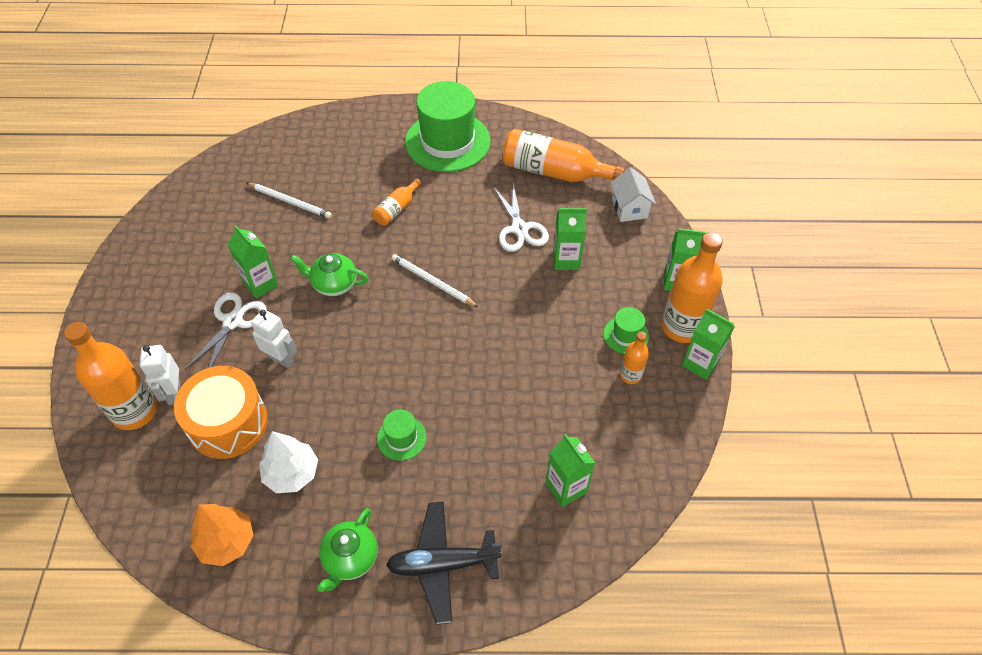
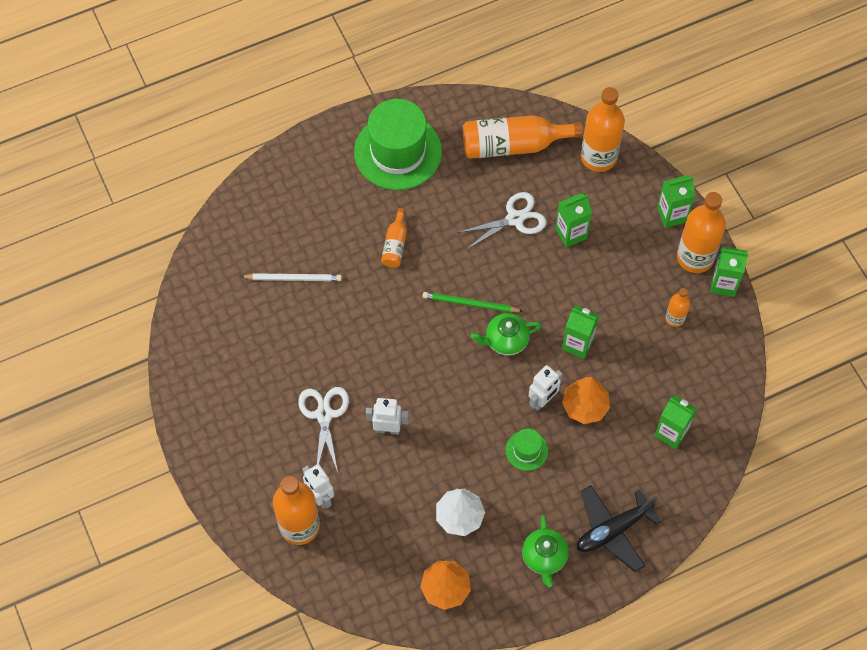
camera: 25 degrees left, 10 degrees up
orange drum [174,366,268,459] -> none
green carton [228,225,279,299] -> green carton moved to [562,306,599,359]
green teapot [290,253,369,296] -> green teapot moved to [471,313,542,356]
white pencil [391,254,478,307] -> green pencil [423,292,523,313]
white scissors [493,183,549,252] -> white scissors turned 75 degrees counterclockwise [457,192,546,250]
green hat [603,307,649,354] -> none
white house [610,168,656,222] -> orange bottle [581,87,625,172]
none -> white robot [529,365,563,411]
none -> orange tree [562,377,610,424]

